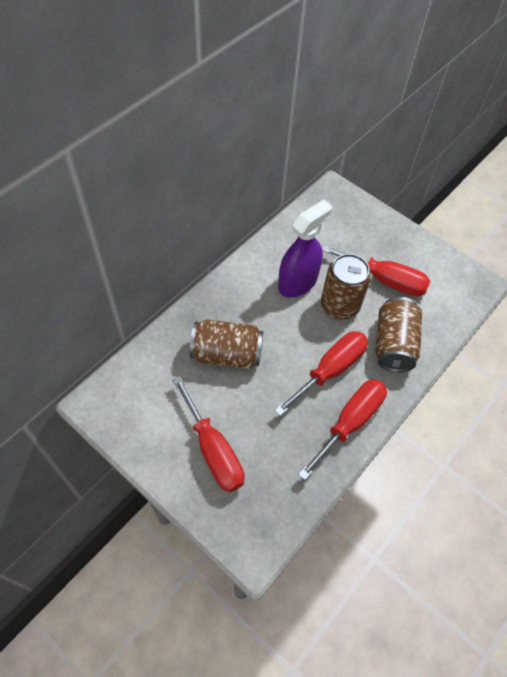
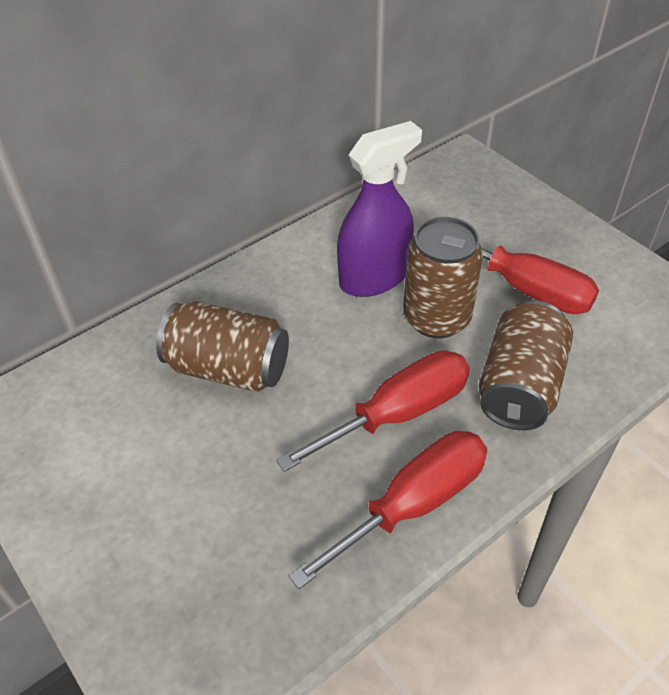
camera: 15 degrees right, 10 degrees down
red screwdriver [172,376,244,492] -> none

